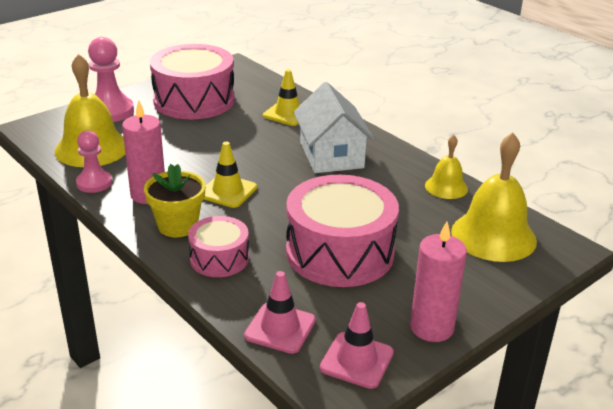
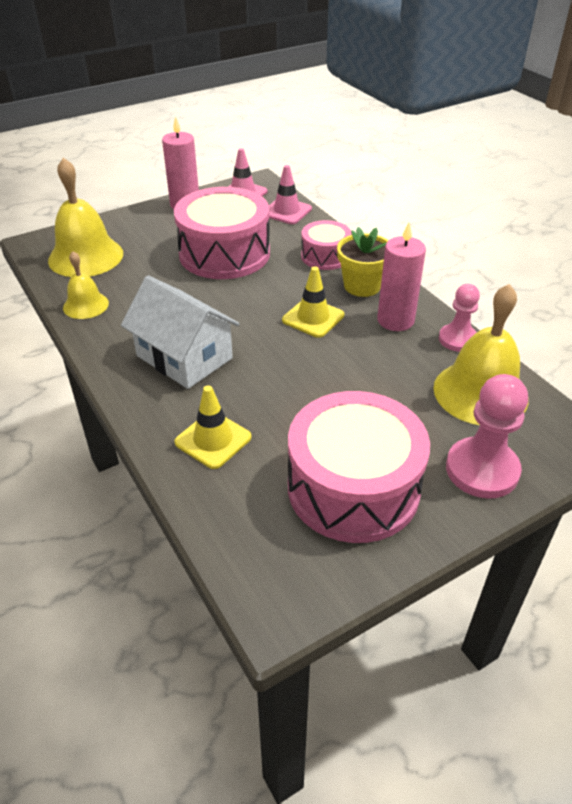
camera: 170 degrees left, 10 degrees up
white house [293,82,374,173] -> white house turned 45 degrees counterclockwise [121,275,240,389]

